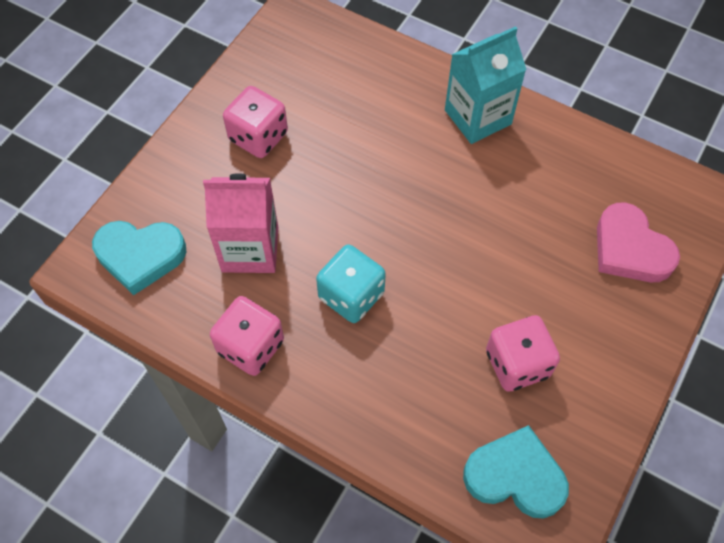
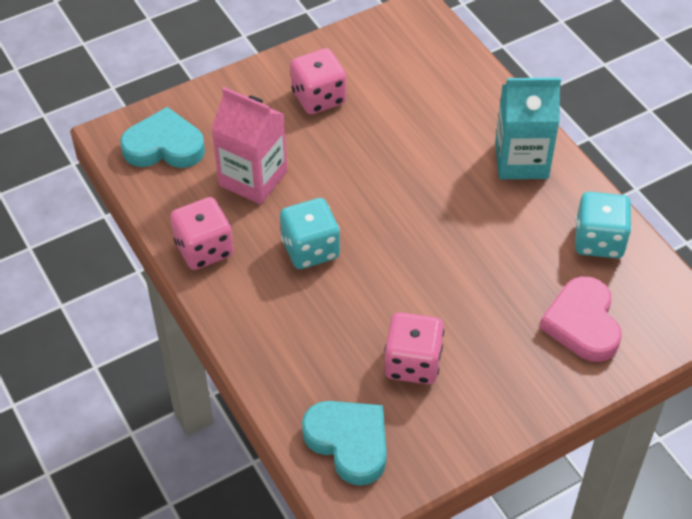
camera: 30 degrees right, 10 degrees down
turquoise heart [92,221,186,295] -> turquoise heart turned 150 degrees clockwise [120,107,205,168]
none -> turquoise dice [575,192,632,258]

